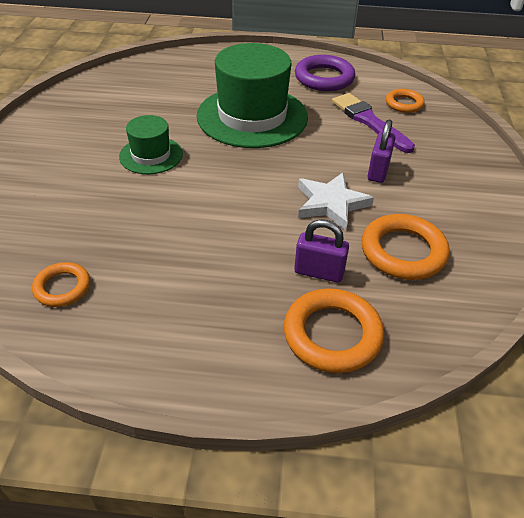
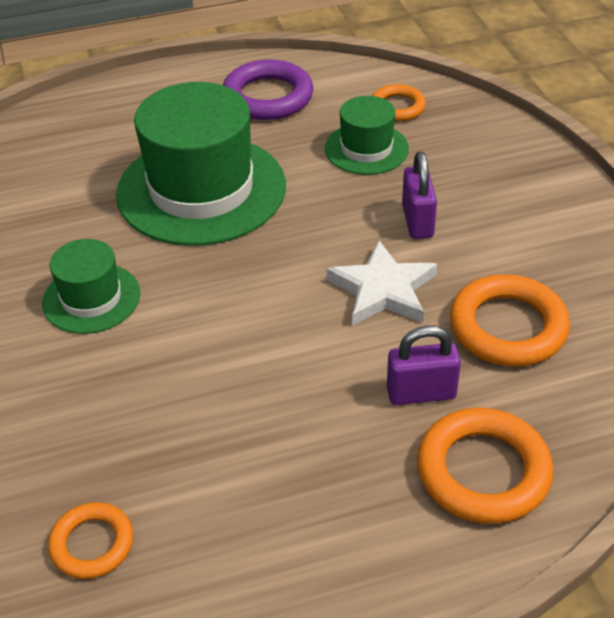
camera: 20 degrees left, 0 degrees up
purple brush [332,93,415,153] -> green hat [325,96,409,175]

